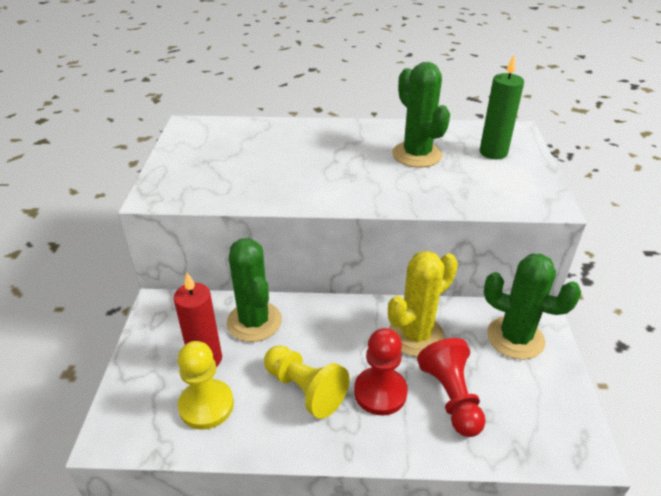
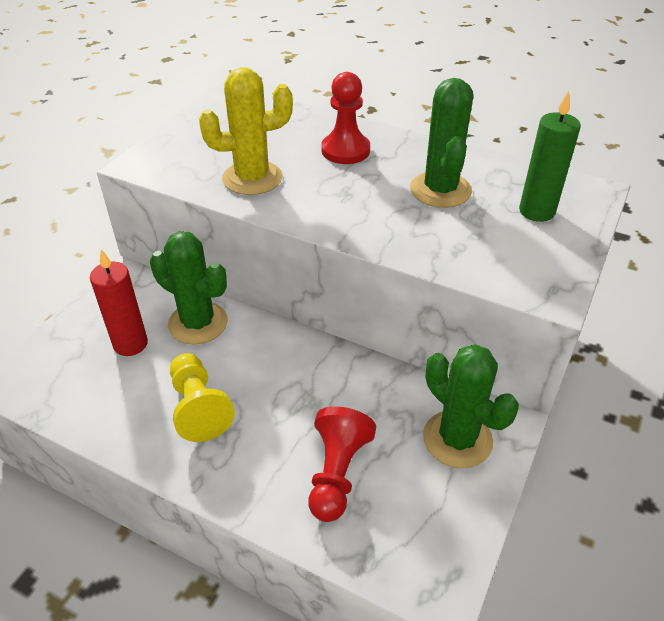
camera: 25 degrees right, 5 degrees up
yellow pawn [178,341,234,430] -> none
green cactus [227,238,282,342] -> green cactus turned 60 degrees counterclockwise [150,231,228,345]
red pawn [354,328,408,415] -> red pawn moved to [321,72,370,164]
yellow cactus [388,251,458,357] -> yellow cactus moved to [199,67,293,195]

